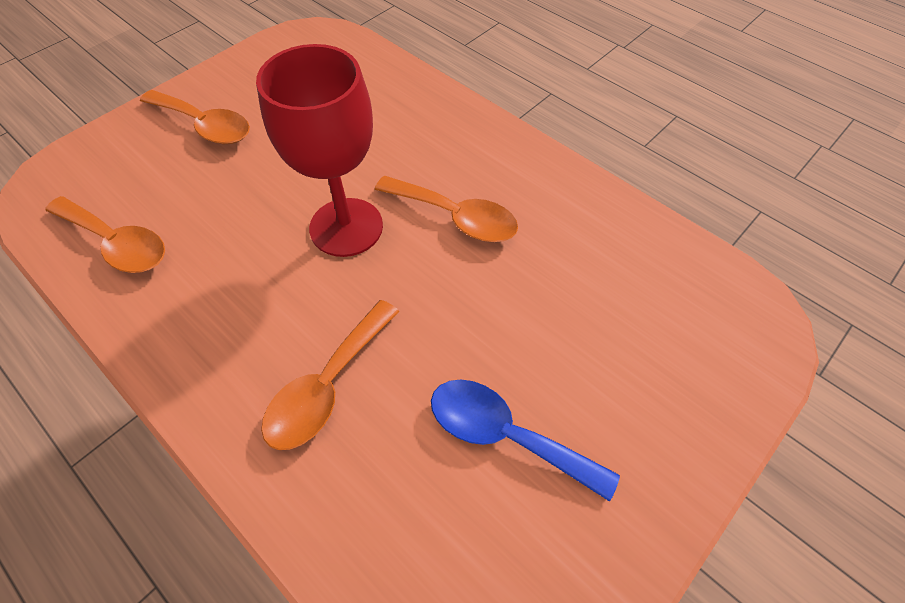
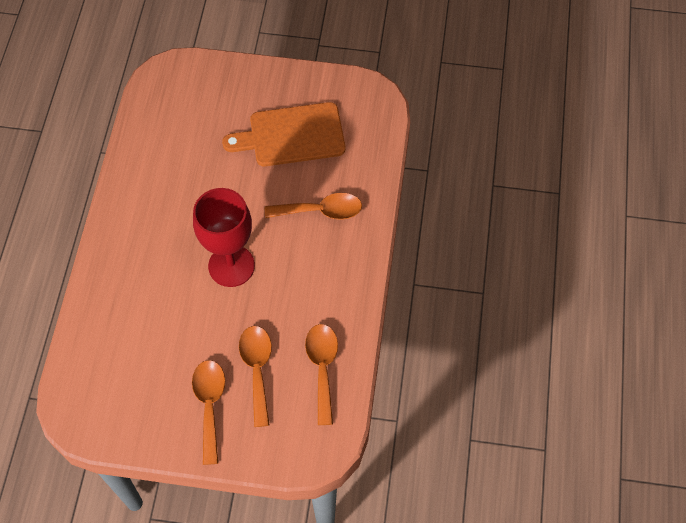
camera: 125 degrees left, 5 degrees up
orange spoon [375,176,518,242] -> orange spoon moved to [239,326,272,427]
blue spoon [431,379,620,502] -> orange cutting board [222,102,345,166]

